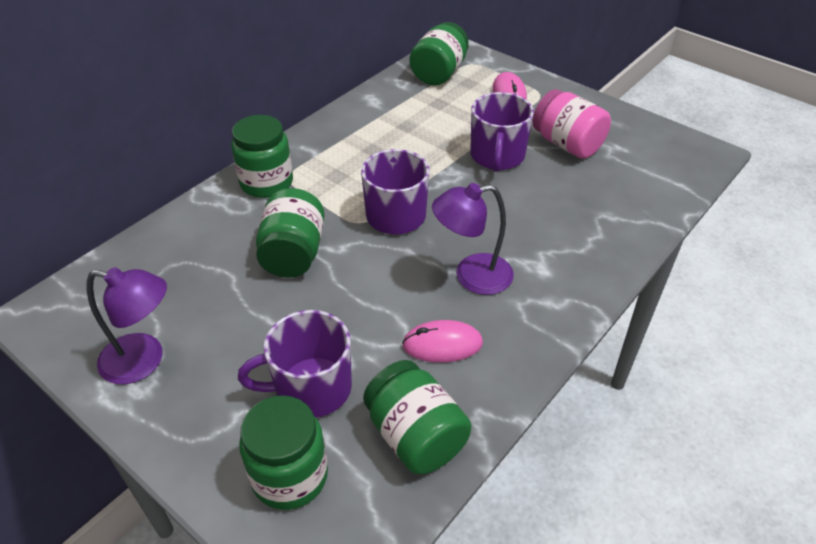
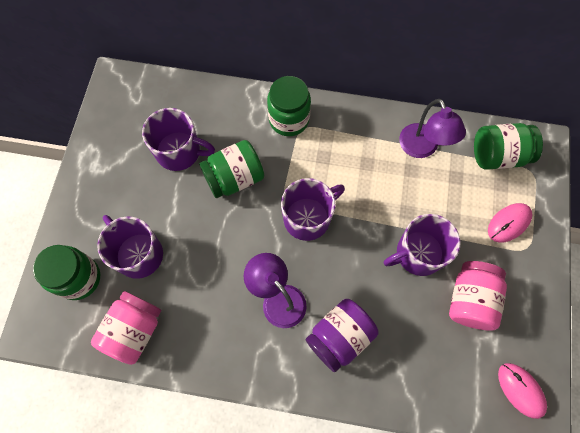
camera: 60 degrees right, 25 degrees up
purple lamp [86,267,167,384] -> purple lamp moved to [399,99,466,158]
green jar [363,360,471,474] -> pink jar [91,291,161,365]
pink mouse [402,320,483,363] -> pink mouse moved to [498,363,547,419]
none -> purple mug [142,108,215,171]
none -> purple jar [306,299,378,372]

